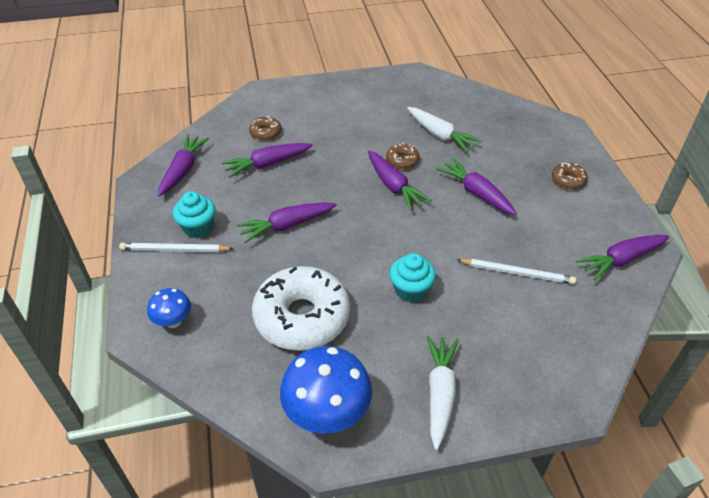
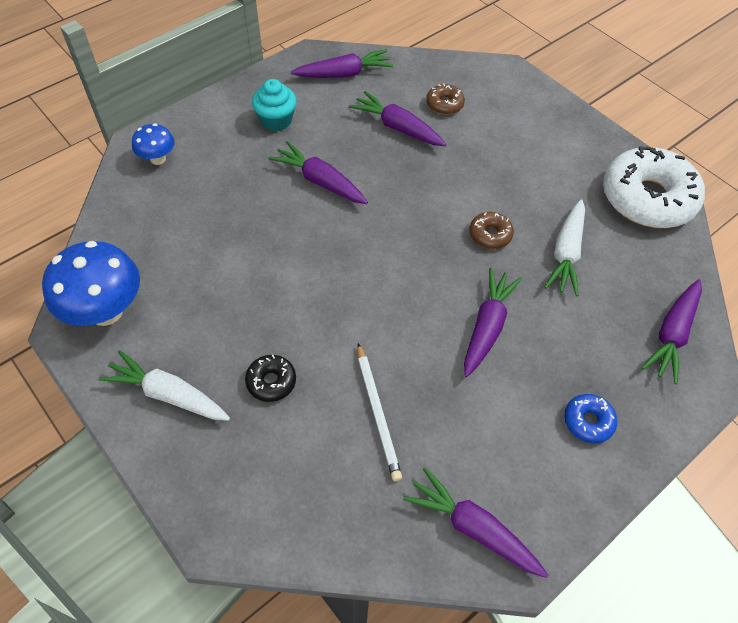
camera: 60 degrees right, 10 degrees up
white pencil [119,243,234,252] -> none
white donut [252,266,350,351] -> white donut moved to [603,146,705,228]
purple carrot [368,151,432,211] -> purple carrot moved to [642,279,702,384]
turquoise cupcake [389,253,436,302] -> none
white carrot [427,336,459,450] -> white carrot turned 135 degrees counterclockwise [98,350,230,421]
brown donut [552,163,588,189] -> blue donut [564,394,617,443]
none -> black donut [245,355,296,402]

